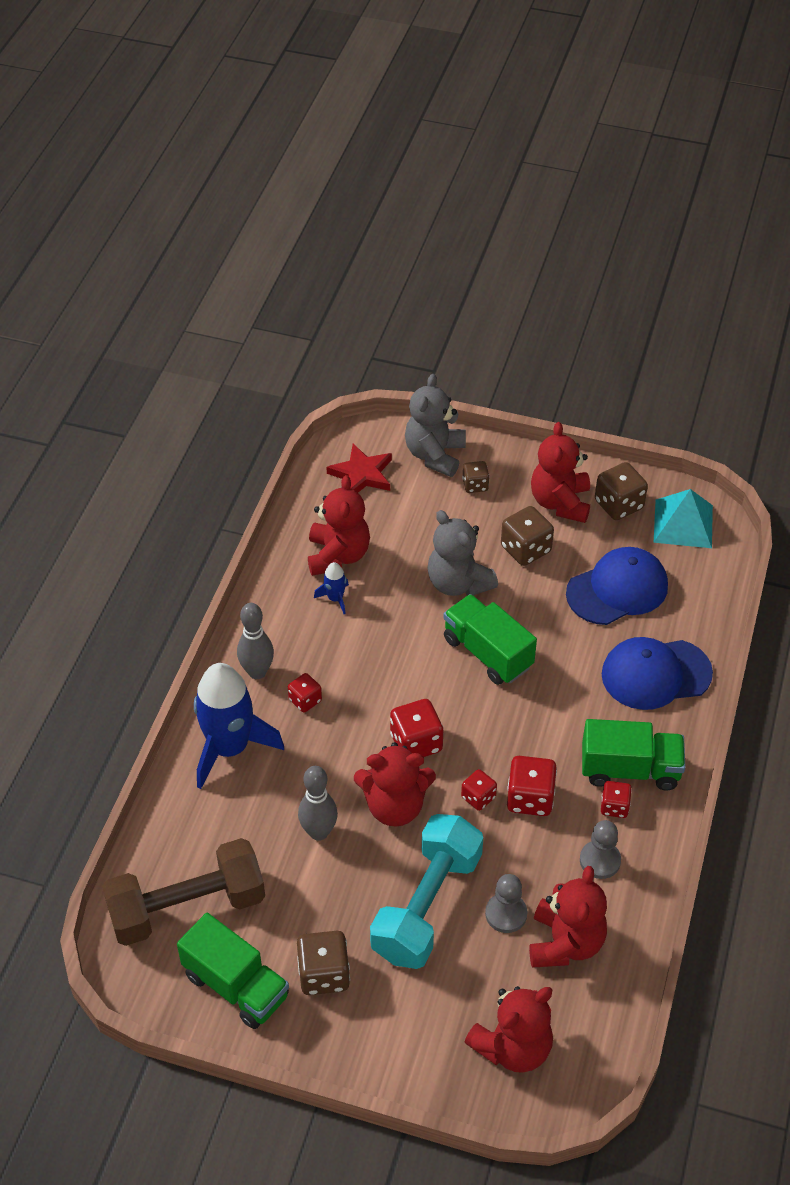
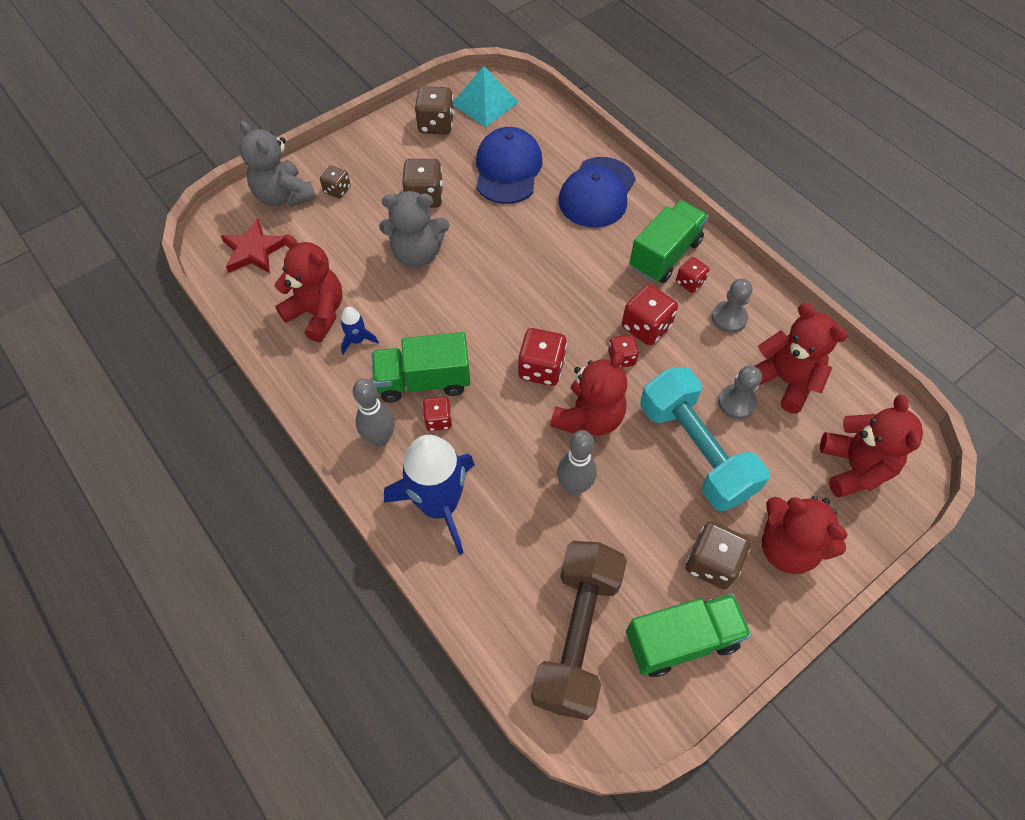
camera: 55 degrees left, 10 degrees up
green truck [443,594,537,685] -> green truck moved to [372,332,470,402]
red teddy bear [531,422,590,523] -> red teddy bear moved to [762,496,848,574]

